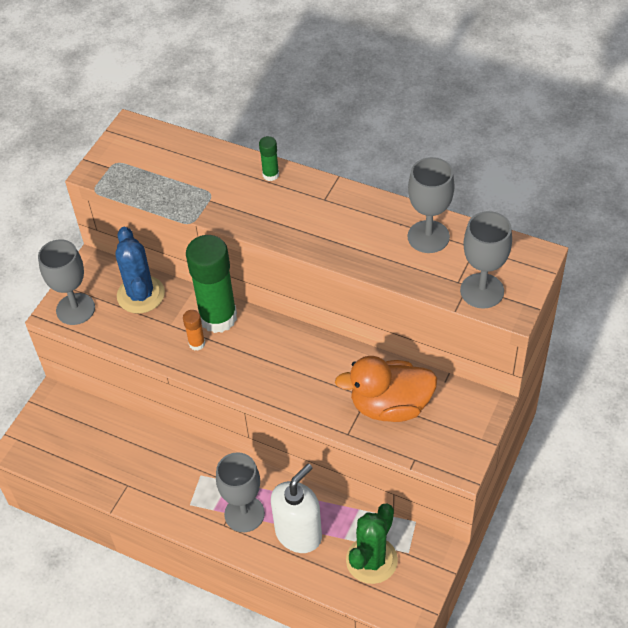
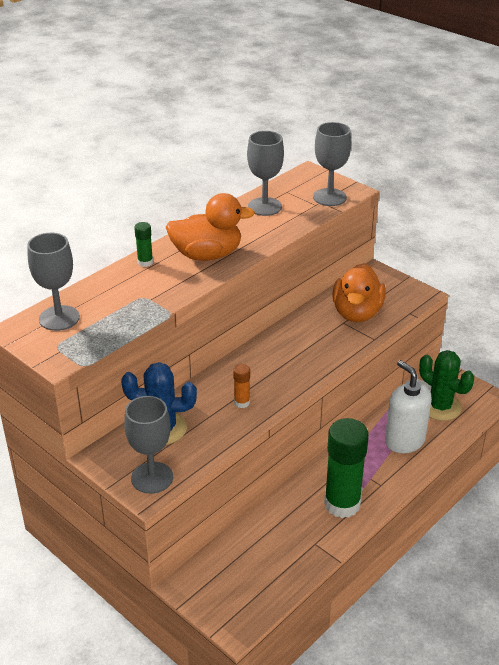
camera: 75 degrees left, 15 degrees down
green glue stick [186,235,237,333] -> green glue stick moved to [324,418,369,518]
grey goblet [216,452,265,532] -> grey goblet moved to [27,233,80,331]
none -> orange duck [166,193,255,261]

